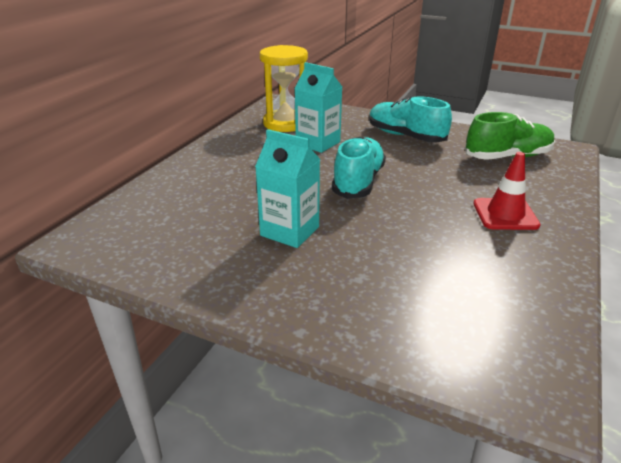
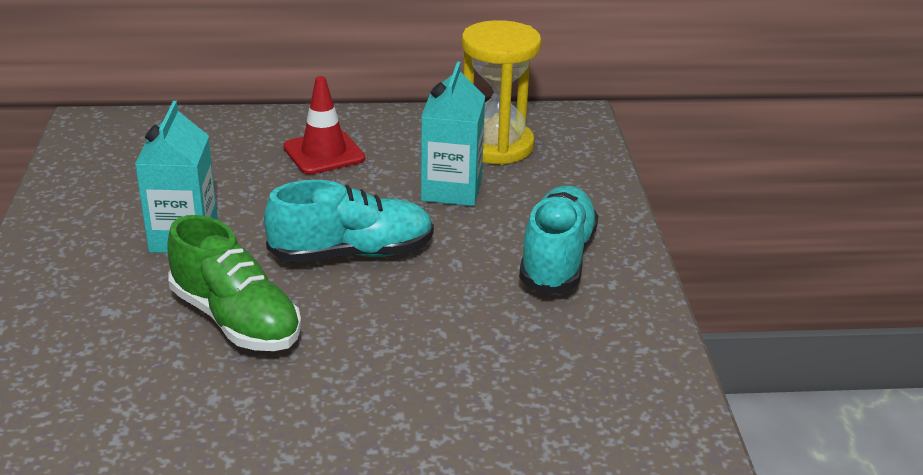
camera: 60 degrees right, 0 degrees up
green shoe [465,112,555,160] -> green shoe moved to [167,215,301,351]
red traffic cone [474,152,541,230] -> red traffic cone moved to [283,76,365,175]

